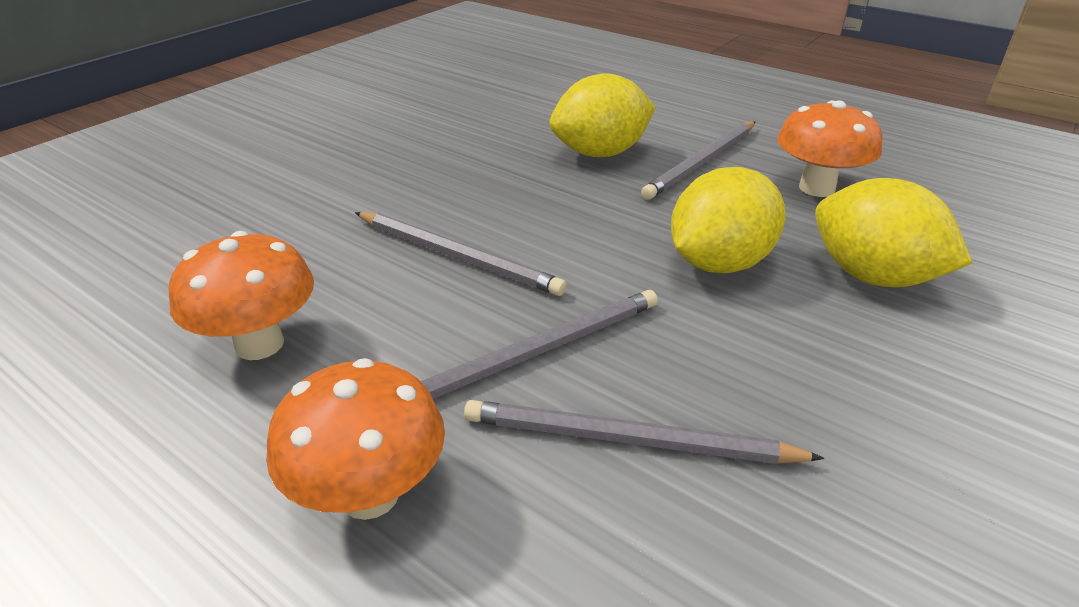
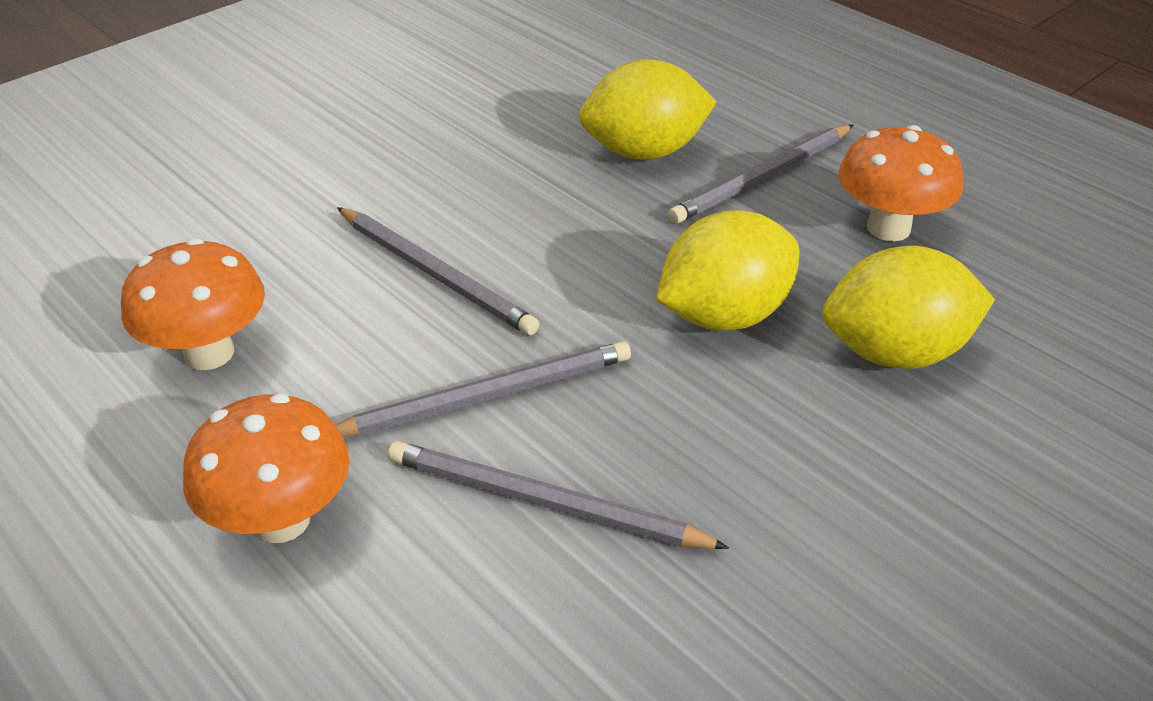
camera: 10 degrees right, 5 degrees up
yellow lemon [815,178,972,287] -> yellow lemon turned 60 degrees counterclockwise [823,246,995,369]

